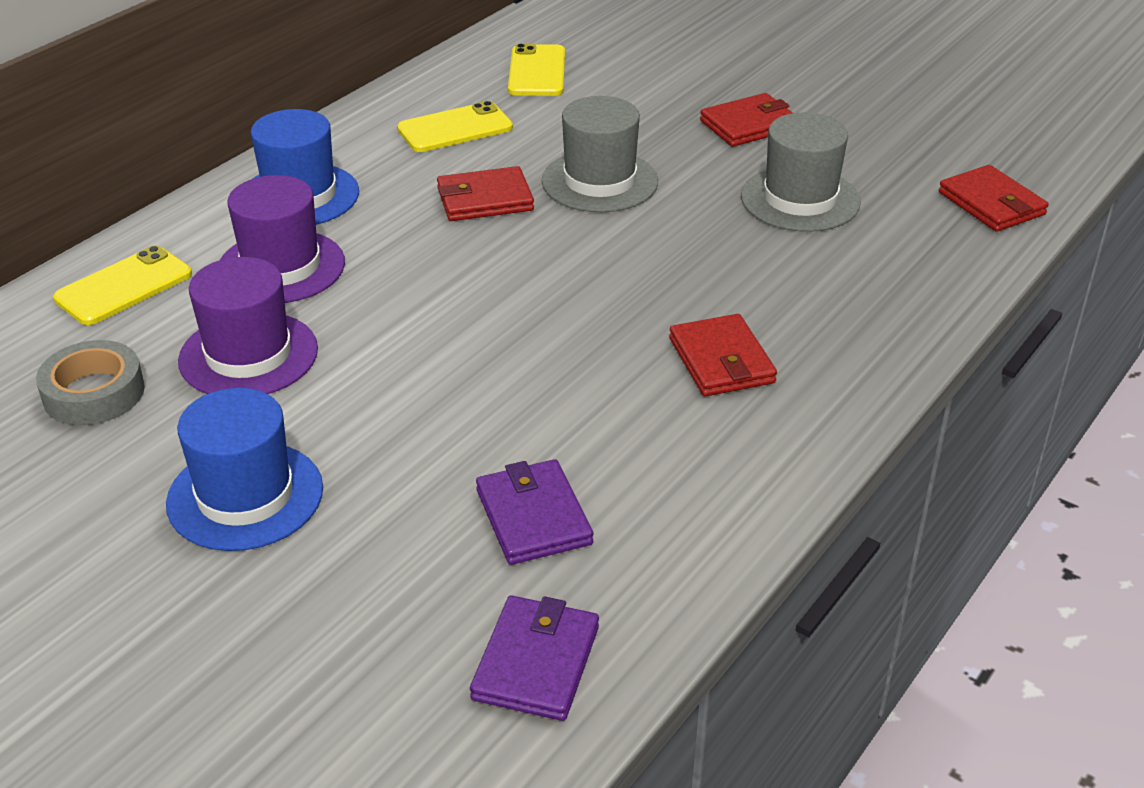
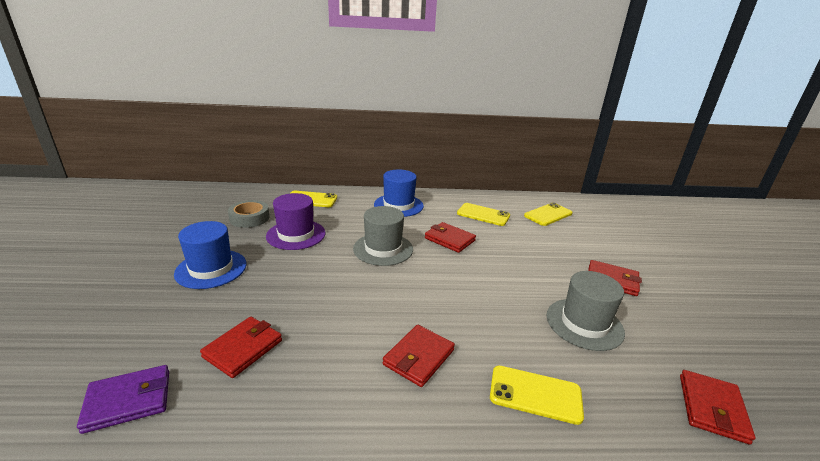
camera: 50 degrees right, 10 degrees down
purple hat [220,175,345,303] -> none
purple wallet [476,459,594,565] -> red wallet [200,317,282,378]
grey hat [542,96,658,212] -> grey hat moved to [353,206,413,266]
none -> yellow phone [490,365,584,425]

